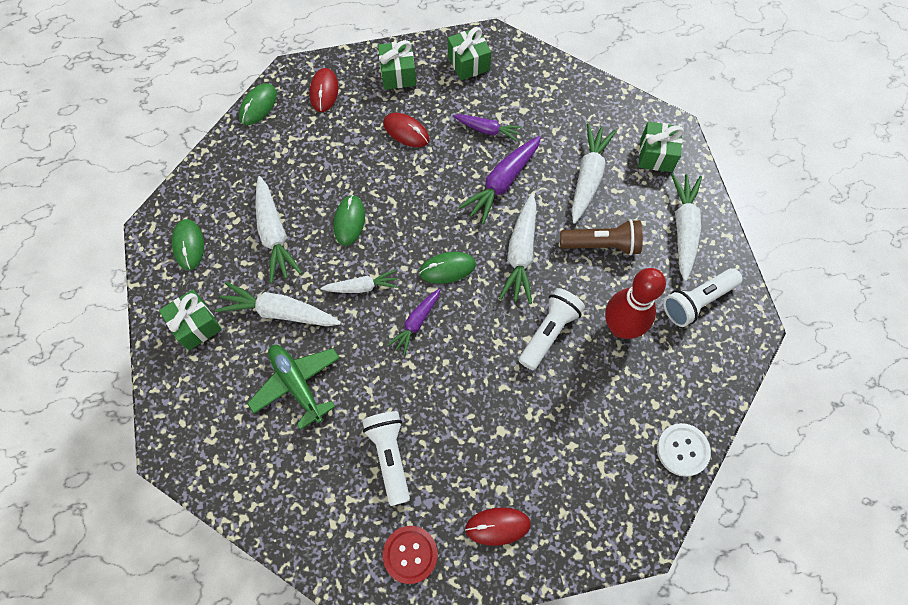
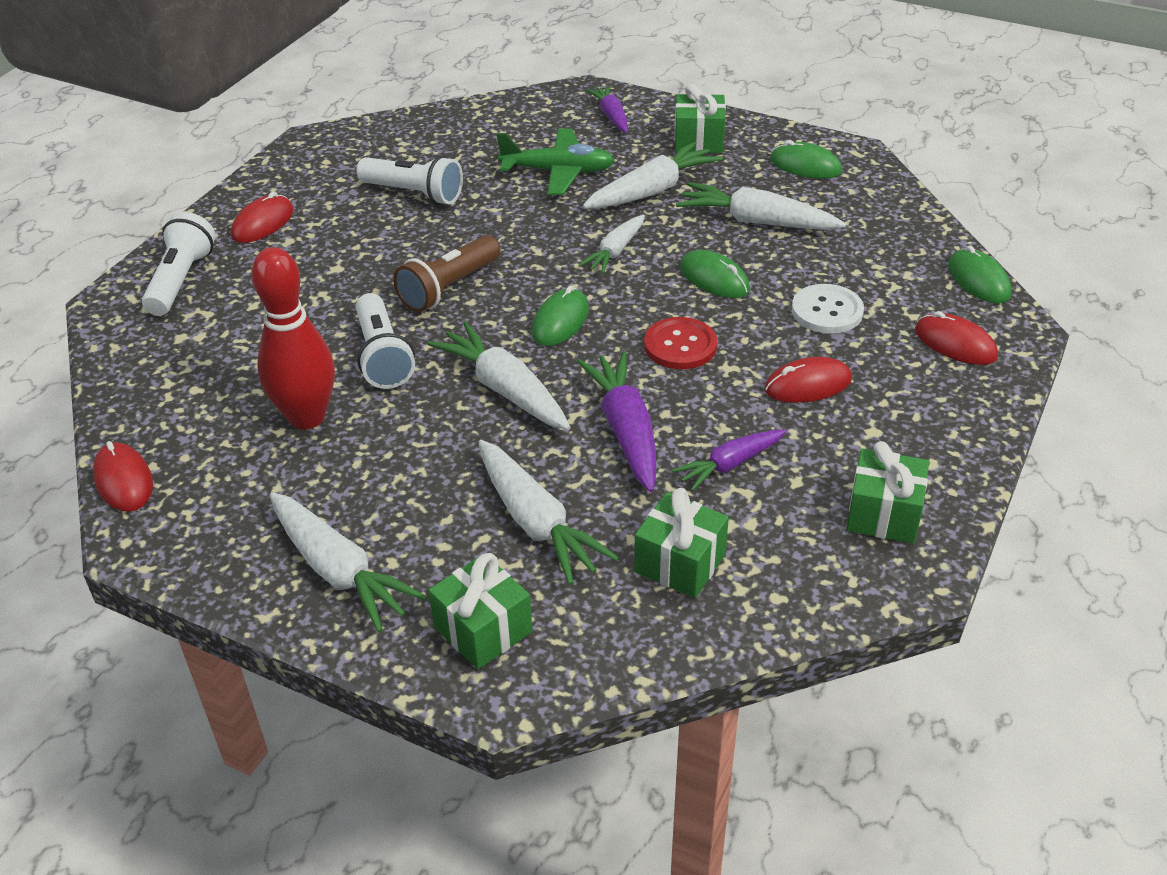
camera: 130 degrees right, 25 degrees down
green gift [378,40,416,90] -> green gift moved to [634,488,729,598]
red button [383,526,438,584] -> red button moved to [644,317,717,369]
purple carrot [387,288,441,356] -> purple carrot moved to [586,85,628,133]
brown flashlight [560,219,643,256] -> brown flashlight moved to [393,235,500,312]
white button [657,423,711,477] -> white button moved to [792,284,864,334]
white flashlight [663,268,742,327] -> white flashlight moved to [142,212,216,316]
none -> red mouse [93,441,153,512]

